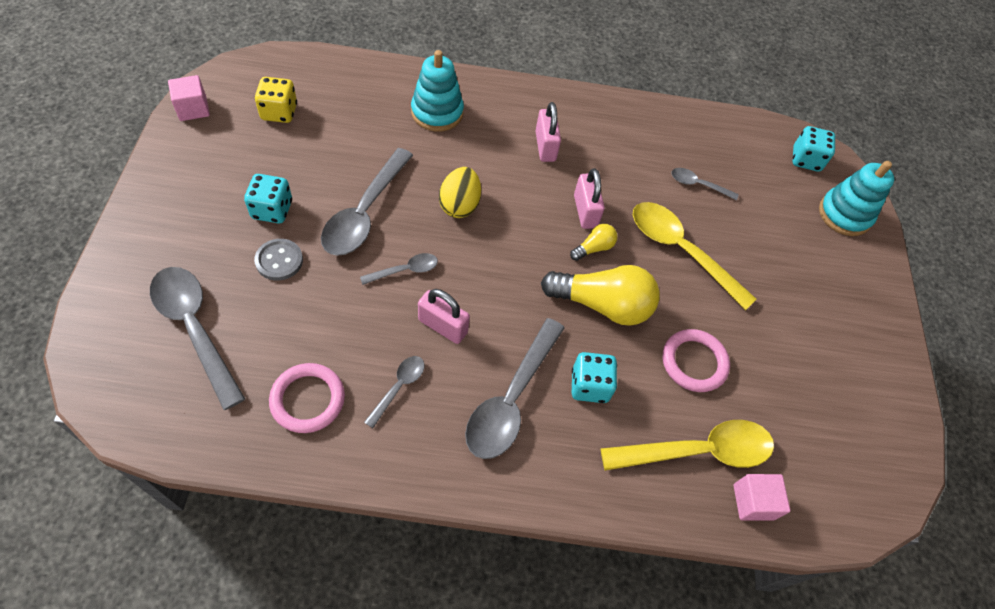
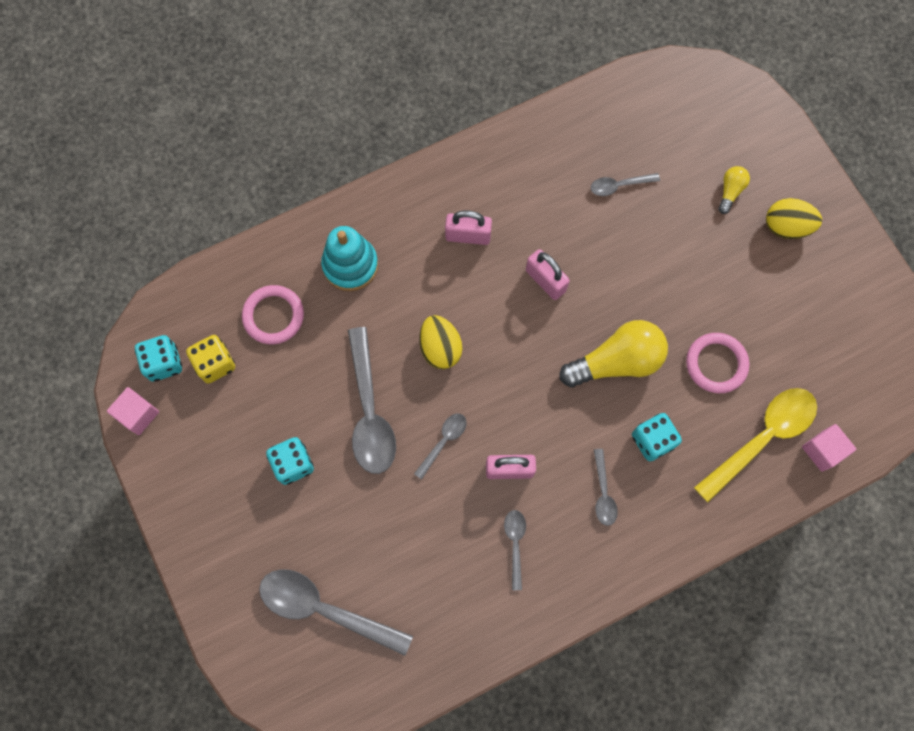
camera: 25 degrees left, 15 degrees up
grey button [254,239,303,281] -> none
pink ring [269,363,345,433] -> pink ring moved to [242,285,304,344]
grey spoon [465,318,565,459] -> grey spoon [594,449,618,526], size x0.50
pink padlock [535,102,561,162] -> pink padlock turned 45 degrees counterclockwise [445,210,492,245]
yellow light bulb [570,224,617,261] -> yellow light bulb moved to [718,166,750,214]
yellow spoon [633,202,756,310] -> none
turquoise dice [793,126,835,172] -> turquoise dice moved to [135,335,182,382]
turquoise stacking toy [819,161,894,236] -> none
none -> yellow egg [766,198,822,239]

